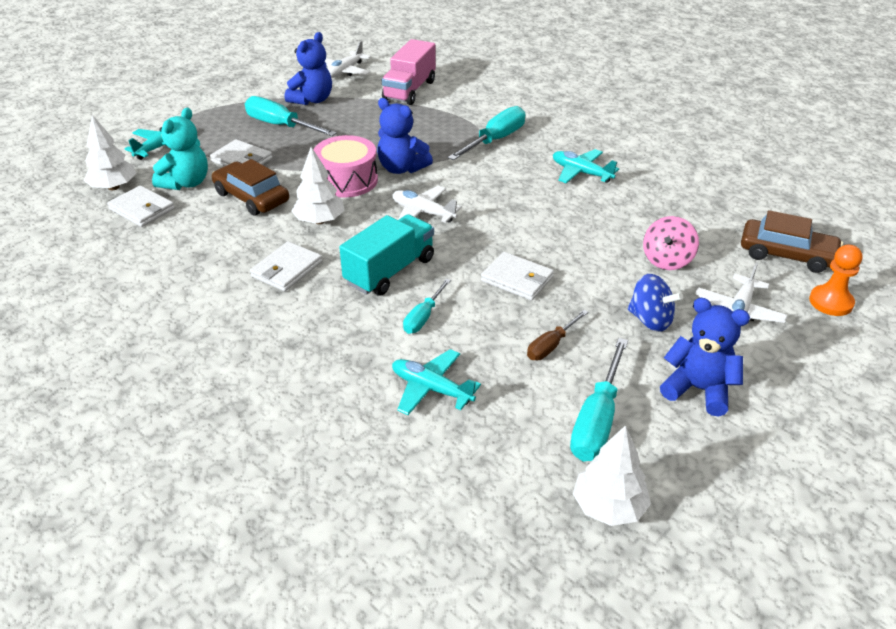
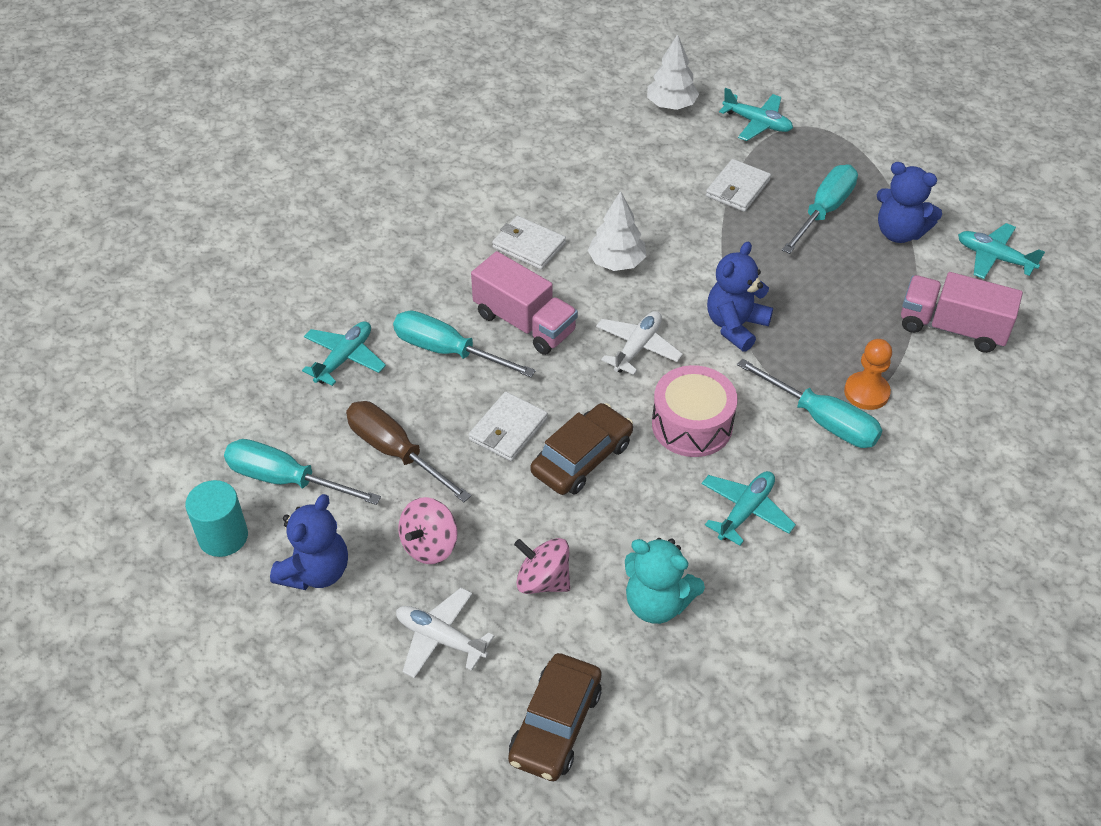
camera: 90 degrees right, 10 degrees up
white wallet [107,185,175,227] -> none
turquoise teddy bear [152,108,208,190] -> turquoise teddy bear moved to [625,538,705,624]
brown car [212,159,289,216] -> brown car moved to [531,403,633,495]
pink drum [314,135,378,197] -> pink drum moved to [652,365,738,457]
white plane [325,41,371,78] -> turquoise plane [958,223,1045,279]
turquoise truck [339,214,434,296] -> pink truck [471,251,578,355]
turquoise screwdriver [403,279,451,334] -> turquoise screwdriver [393,310,536,377], size x1.71
brown screwdriver [527,310,588,360] -> brown screwdriver [346,401,471,502], size x1.71
white tree [573,425,651,526] -> none
blue spinning top [628,274,683,332] -> pink spinning top [398,497,458,564]
orange pawn [809,245,862,316] -> orange pawn moved to [844,339,892,410]
none -> turquoise cylinder [185,480,248,557]

